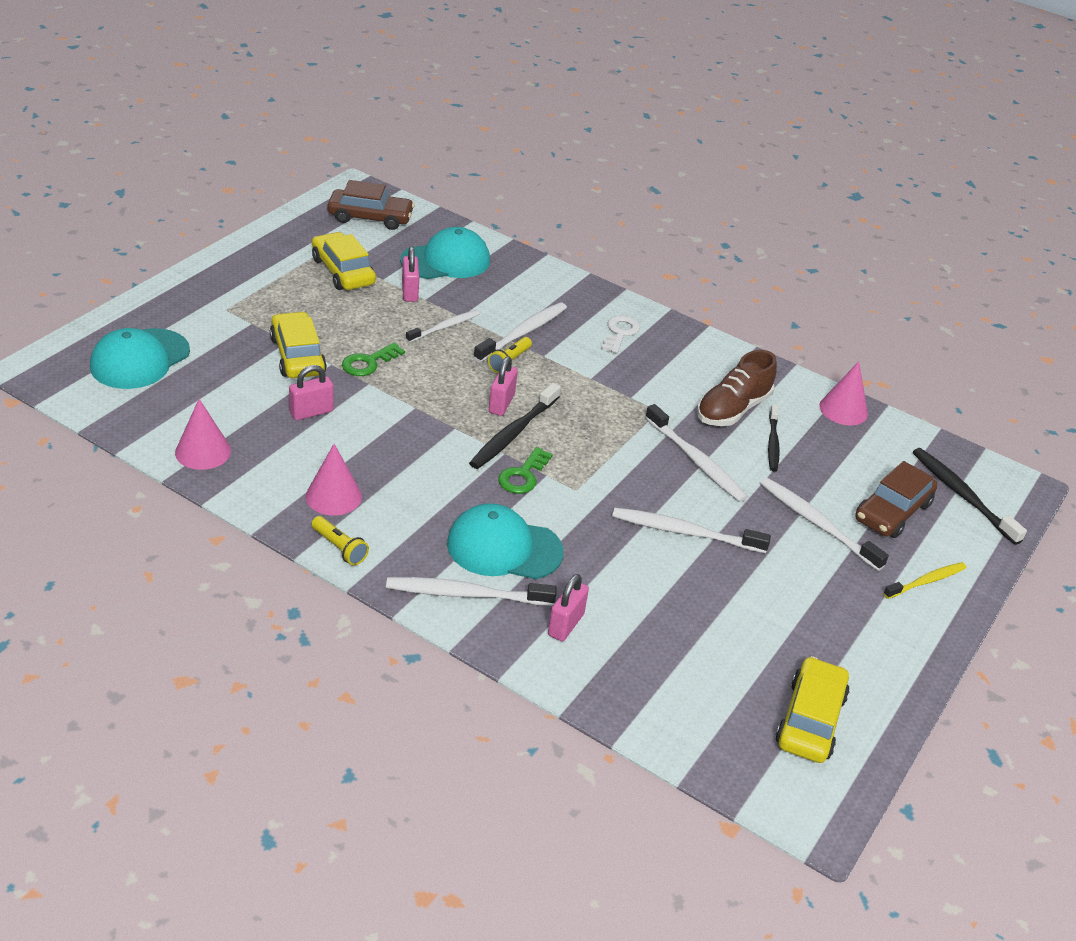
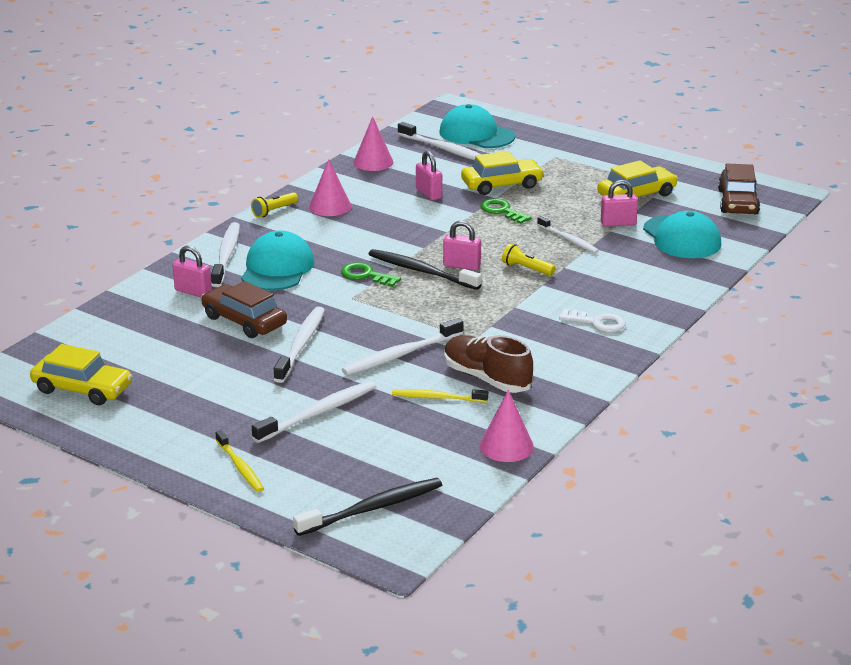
camera: 95 degrees right, 10 degrees down
white toothbrush [473,302,567,362] -> white toothbrush moved to [398,122,482,160]
black toothbrush [768,405,780,471] -> yellow toothbrush [392,389,488,402]
brown car [855,461,938,538] -> brown car moved to [201,281,287,338]

